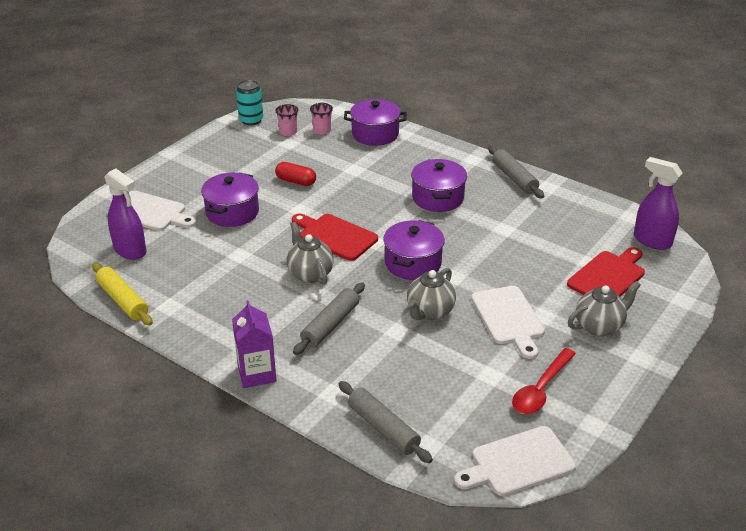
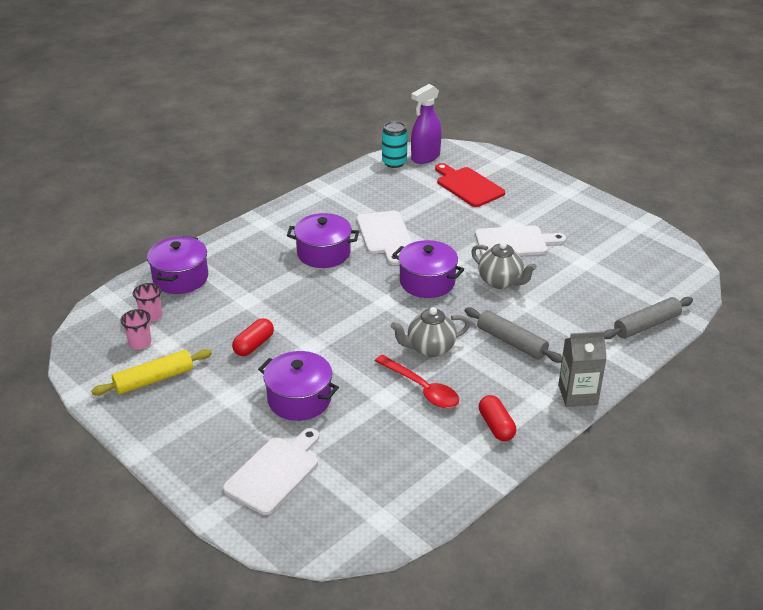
camera: 80 degrees left, 0 degrees up
yellow rolling pin [92,263,153,325] -> yellow rolling pin moved to [91,349,212,395]
purple spray bottle [105,168,147,260] -> none
purple carton [232,300,276,388] -> grey carton [558,331,607,407]
turquoise can [236,80,263,125] -> turquoise can moved to [382,121,408,168]
red cutting board [292,214,378,261] -> none
white cutting board [454,426,576,496] -> white cutting board moved to [357,211,412,265]
grey rolling pin [488,146,544,199] -> none
red spoon [512,348,576,414] -> red spoon moved to [375,355,459,408]
grey teapot [568,281,641,336] -> none
none -> red capsule [479,395,516,441]

